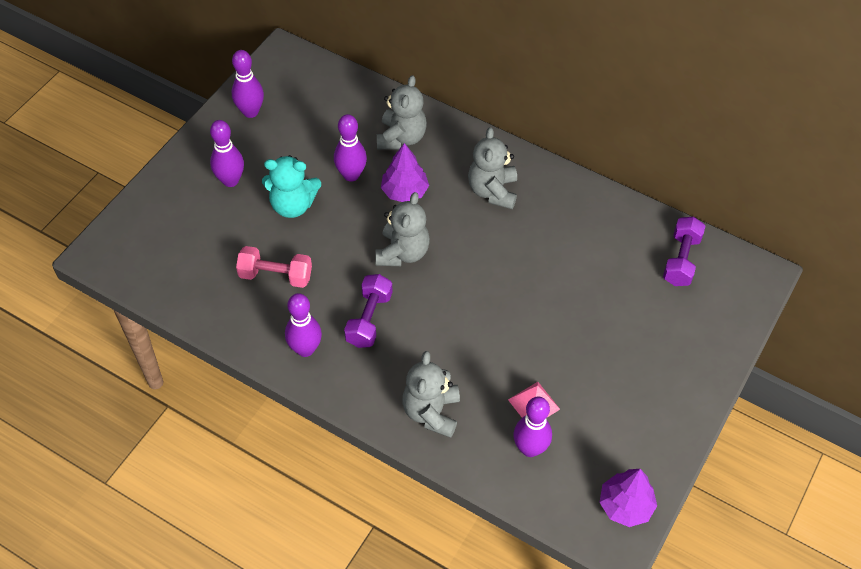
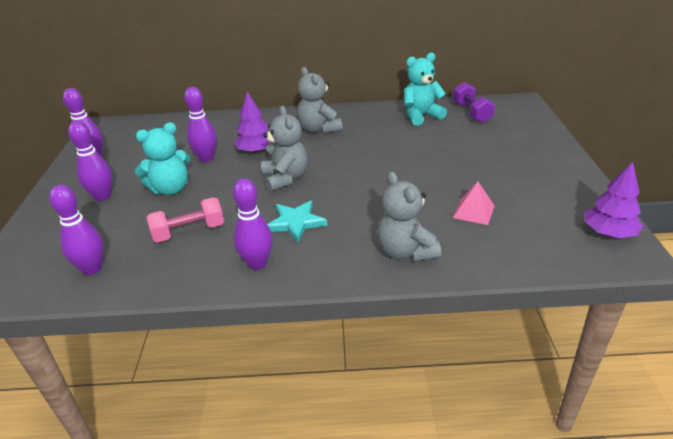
camera: 30 degrees left, 20 degrees down
purple dumbbell [344,274,392,348] -> turquoise star [267,200,327,242]
grey teddy bear [377,75,427,150] -> none
purple bowling pin [513,397,552,457] -> purple bowling pin moved to [49,185,104,275]
none -> turquoise teddy bear [404,53,447,126]

